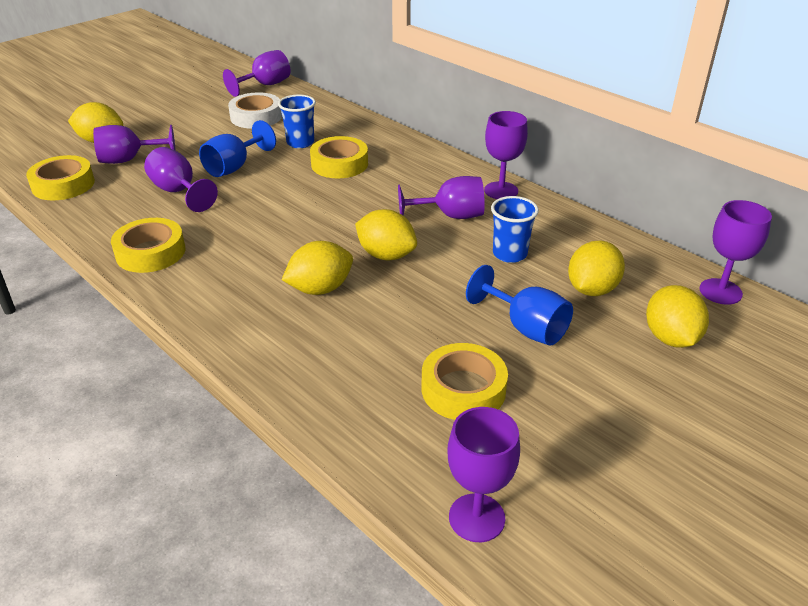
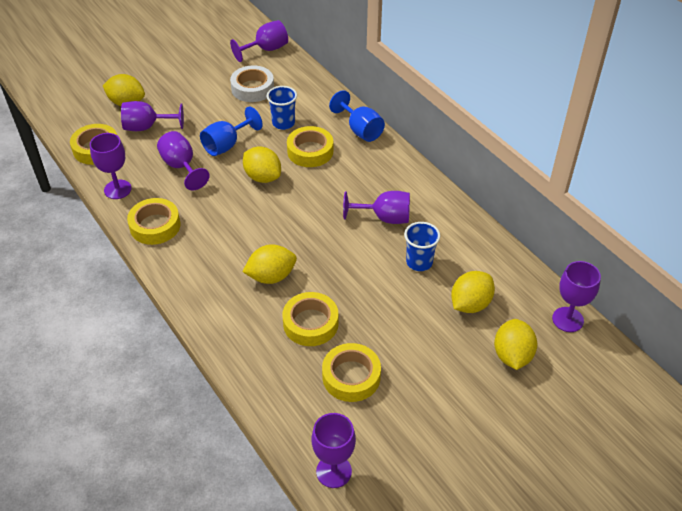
camera: 10 degrees right, 10 degrees up
yellow lemon [355,209,417,260] -> yellow lemon moved to [243,146,281,183]
blue goblet [466,265,573,345] -> blue goblet moved to [329,90,385,142]
purple goblet [484,111,528,199] -> purple goblet moved to [90,133,132,199]
none -> yellow tape [283,292,339,346]

